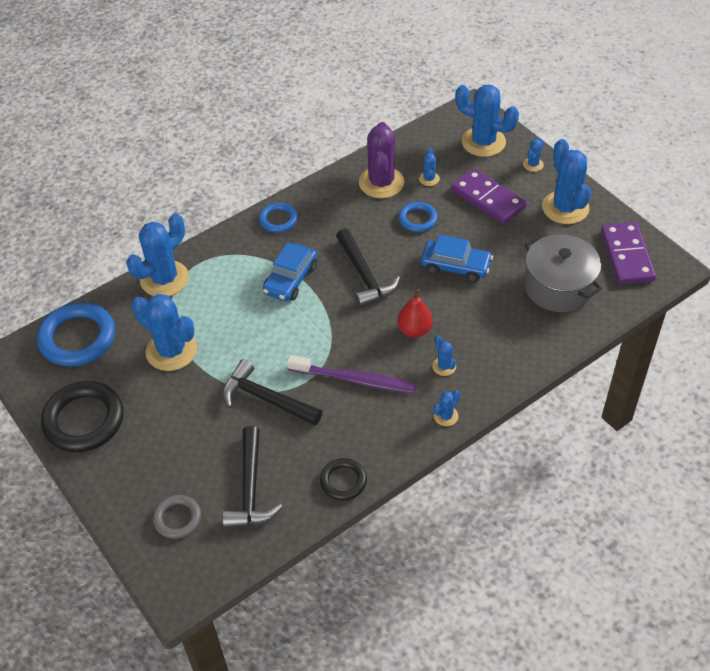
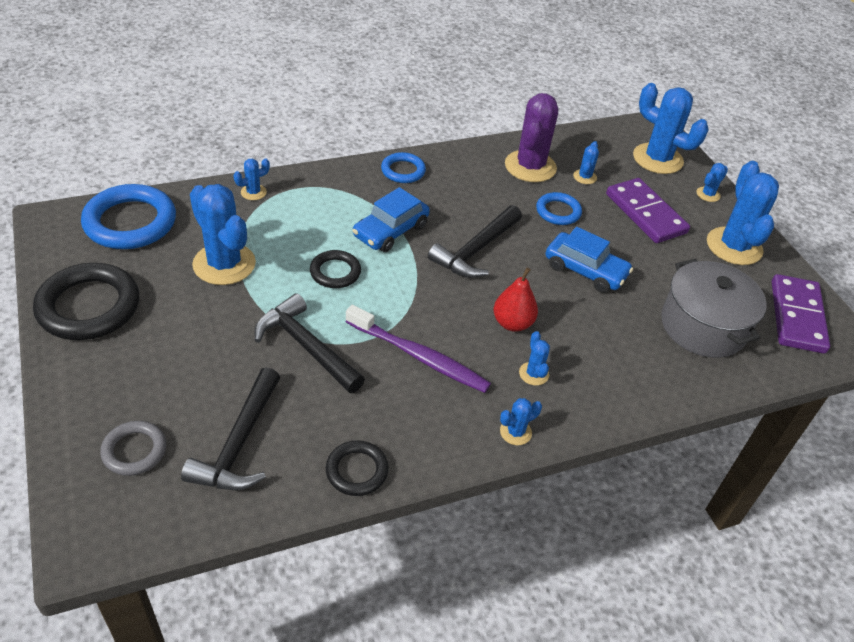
camera: 10 degrees right, 5 degrees down
blue cactus [126,213,189,296] -> blue cactus [233,158,270,200], size x0.45
black hammer [336,229,400,308] -> black hammer turned 45 degrees clockwise [428,205,522,278]
none -> black ring [310,250,361,288]

